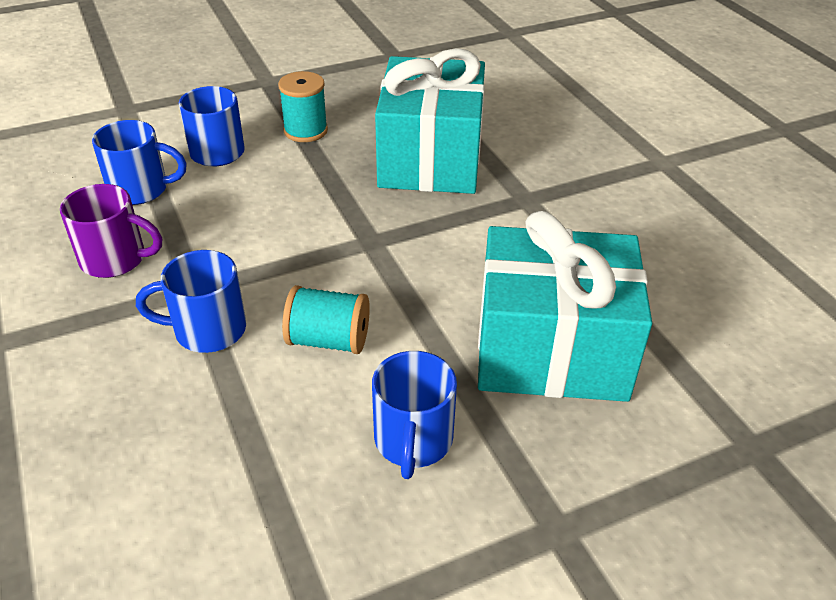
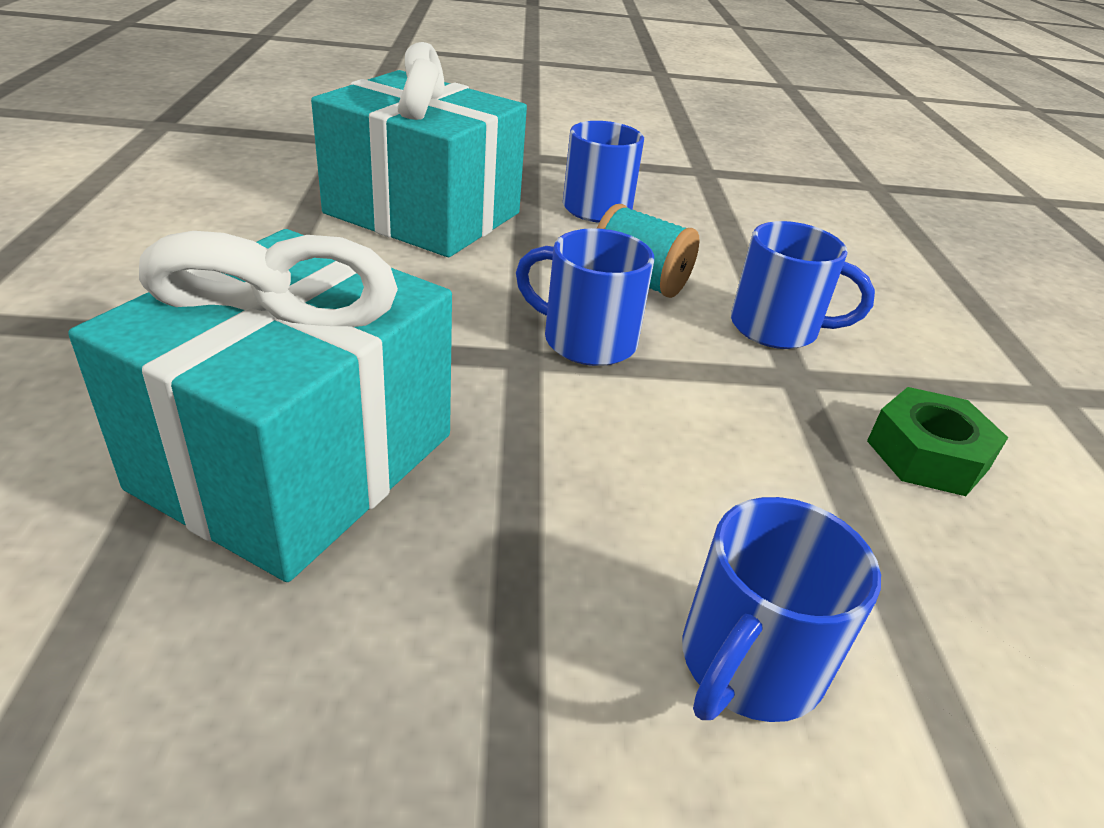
camera: 160 degrees left, 5 degrees down
purple mug [60,184,162,278] -> green nut [867,387,1008,496]
blue mug [92,120,187,205] -> blue mug moved to [516,228,654,366]
turquoise spool [278,71,328,142] -> none

